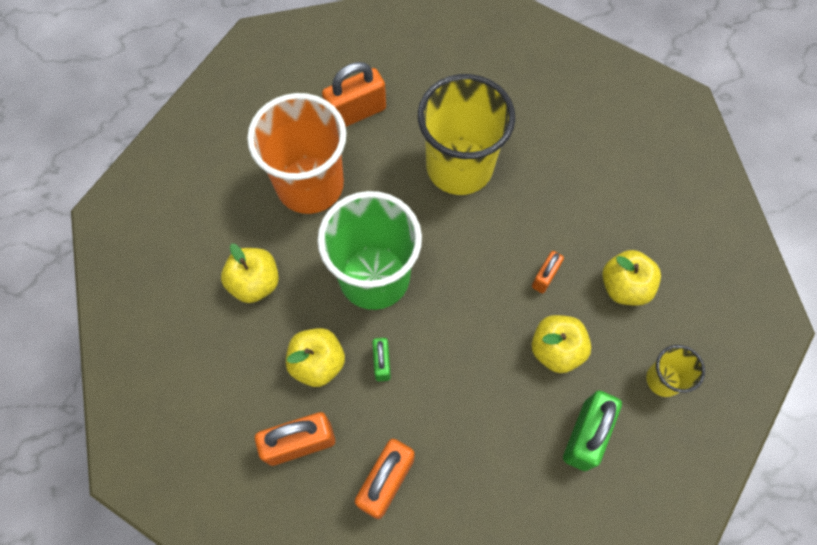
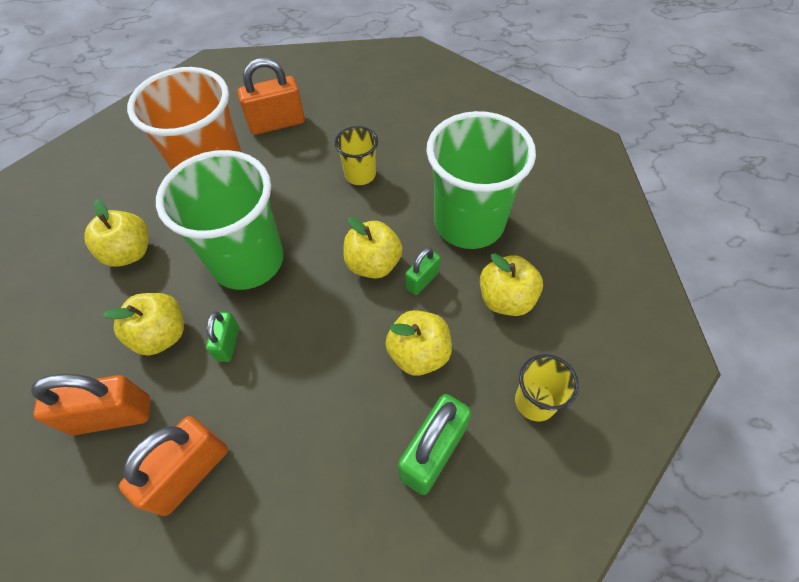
camera: 10 degrees right, 10 degrees down
yellow cup [418,74,515,195] -> yellow cup [335,126,378,185], size x0.48
orange padlock [532,251,564,293] -> green padlock [405,248,440,295]
none -> yellow apple [343,217,403,278]
none -> green cup [426,111,536,249]

